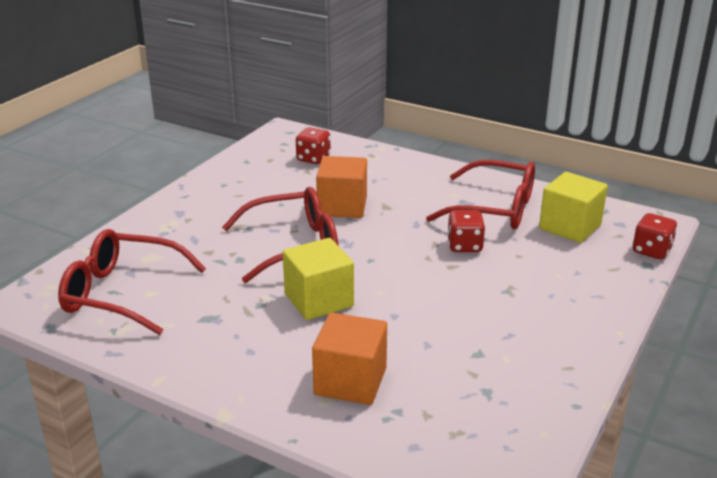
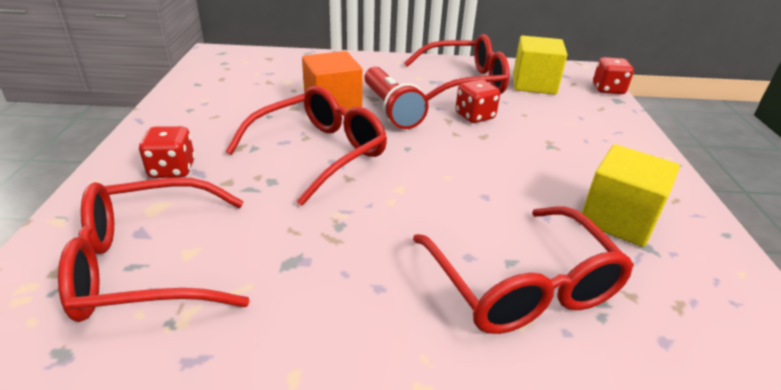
camera: 30 degrees left, 5 degrees up
yellow cube [283,238,354,320] -> yellow cube moved to [582,144,680,247]
red dice [296,127,331,164] -> red dice moved to [139,126,195,178]
orange cube [312,313,387,405] -> red glasses [413,206,634,334]
none -> red flashlight [364,67,428,129]

